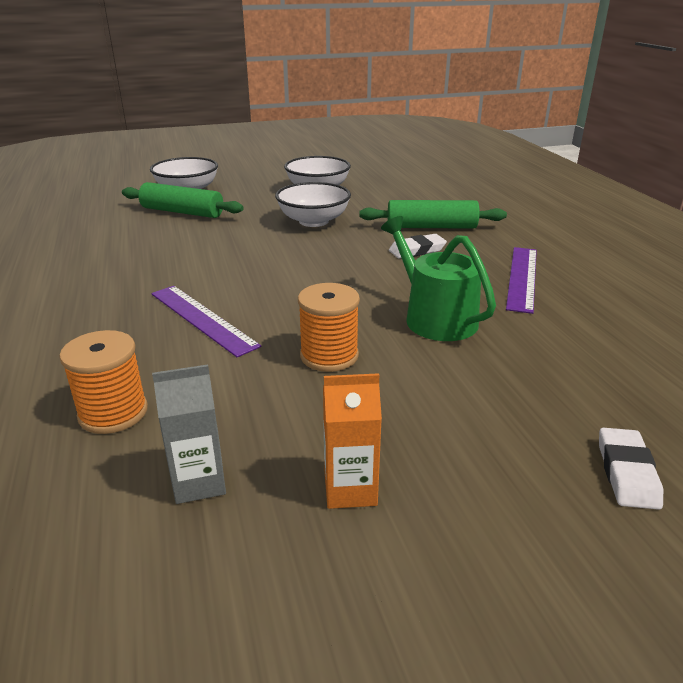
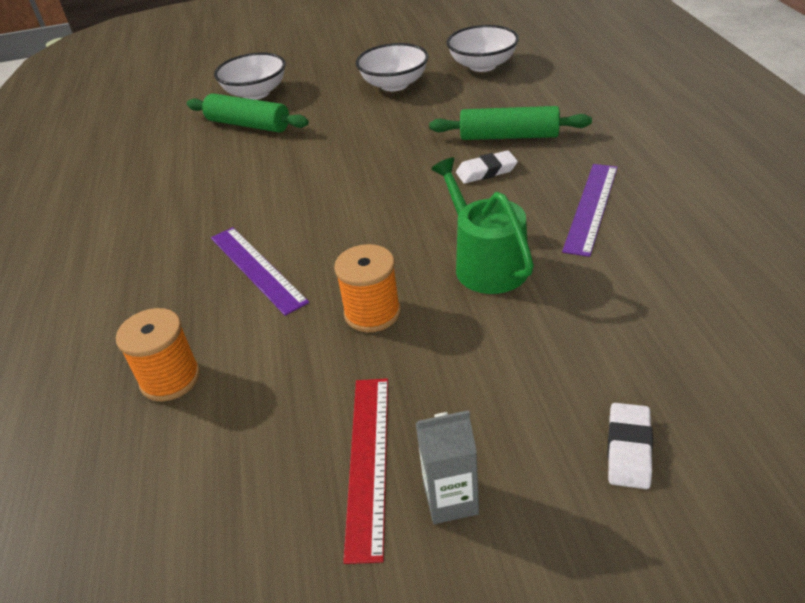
camera: 10 degrees right, 10 degrees up
grey carton [152,364,226,504] -> grey carton moved to [416,410,479,524]
white bowl [275,182,351,227] -> white bowl moved to [446,25,519,72]
orange carton [323,373,382,509] -> red ruler [343,378,388,564]

